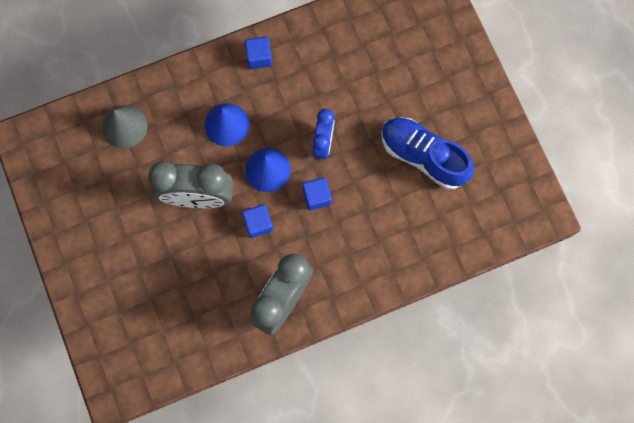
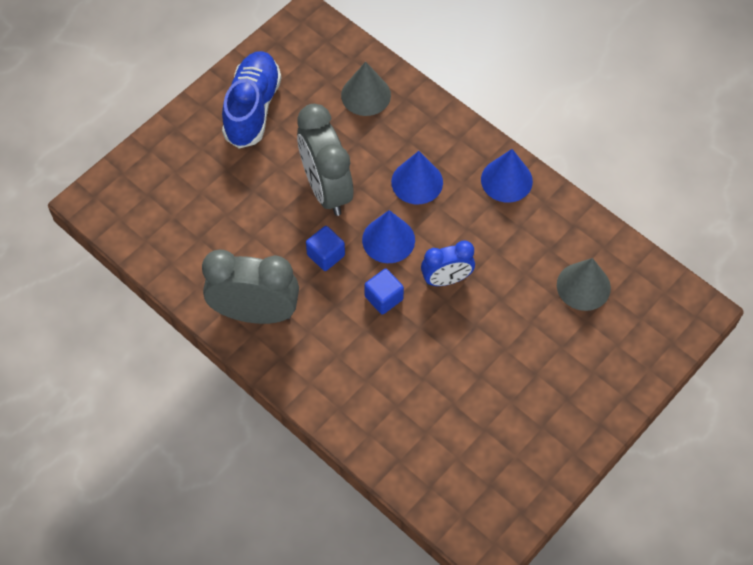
camera: 65 degrees right, 15 degrees down
blue cube [245,37,272,69] -> blue cone [481,149,533,203]
blue shoe [381,117,474,189] -> blue shoe moved to [222,51,281,149]
none -> grey cone [557,258,611,311]

